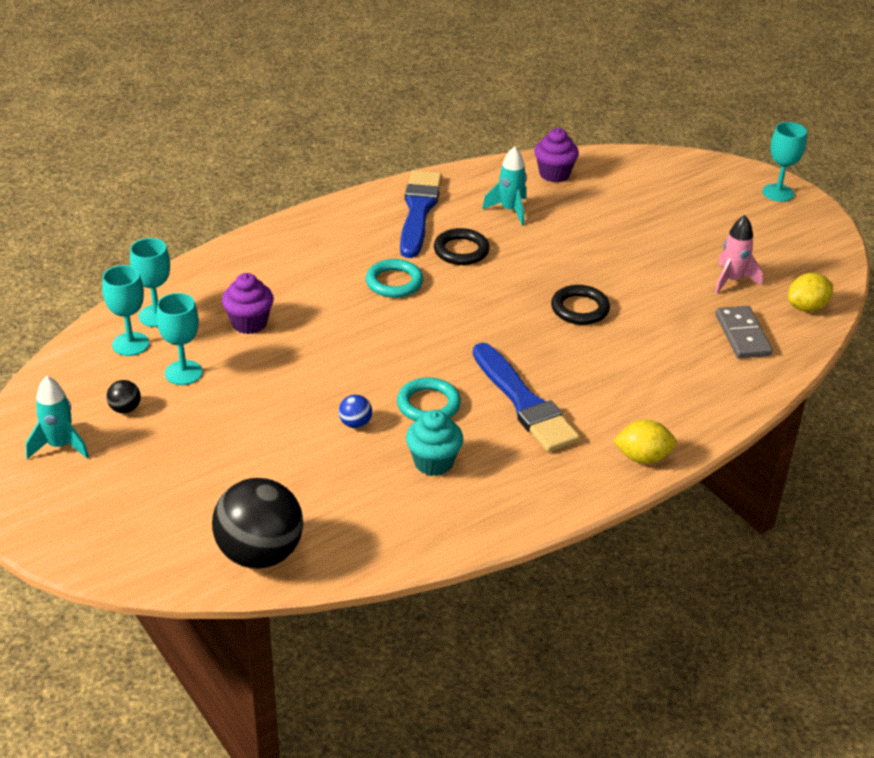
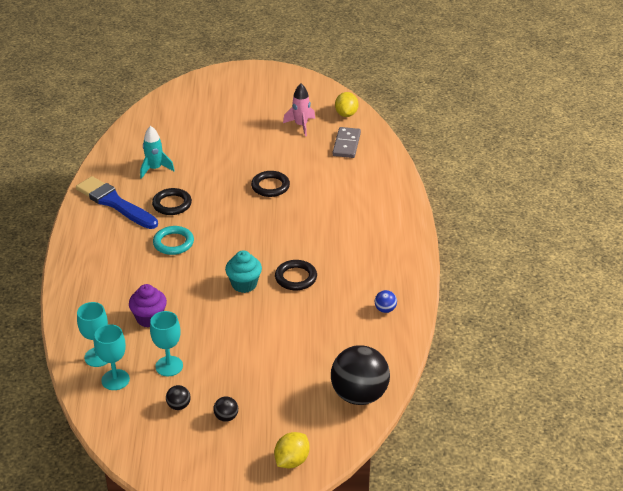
camera: 55 degrees left, 0 degrees up
turquoise rocket [26,376,89,459] -> none
blue ball [339,395,372,428] -> blue ball moved to [374,290,397,313]
turquoise ring [397,377,461,421] -> black ring [275,260,317,290]
turquoise cupcake [406,410,463,476] -> turquoise cupcake moved to [225,250,262,293]
blue brush [473,343,580,452] -> none
purple cupcake [534,128,579,182] -> none
yellow lemon [613,420,677,464] -> yellow lemon moved to [274,432,310,468]
grey domino [715,306,773,358] -> grey domino turned 75 degrees clockwise [332,127,361,158]
turquoise goblet [762,122,807,202] -> none
none -> black ball [213,396,238,422]

